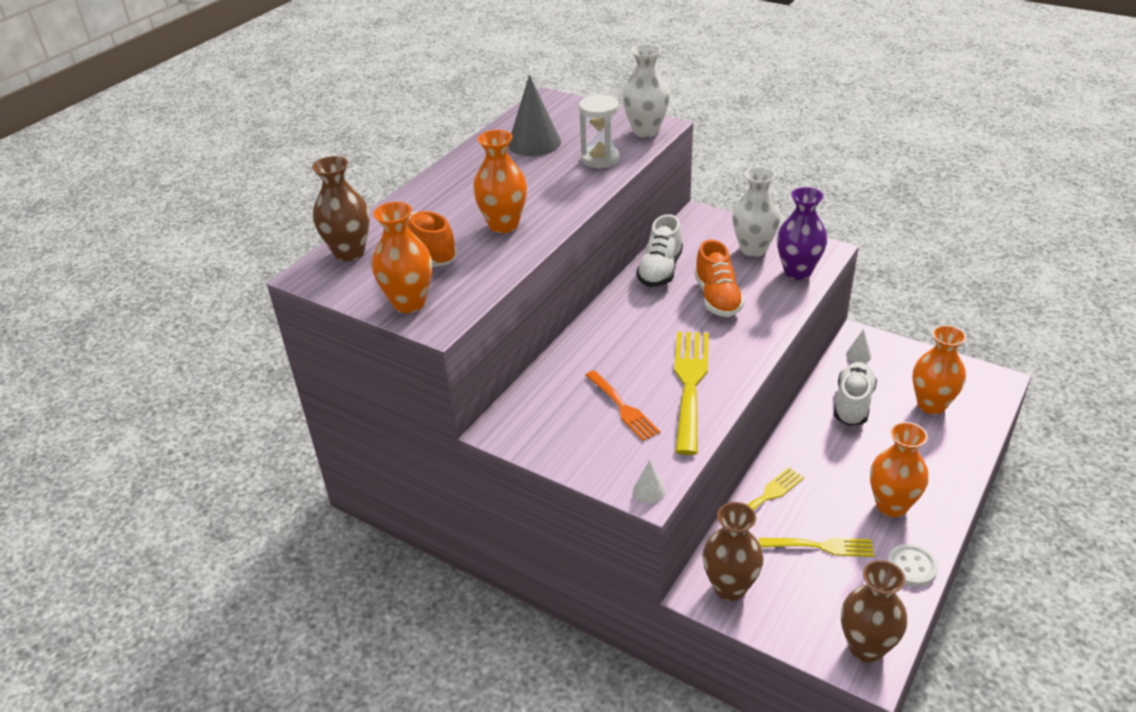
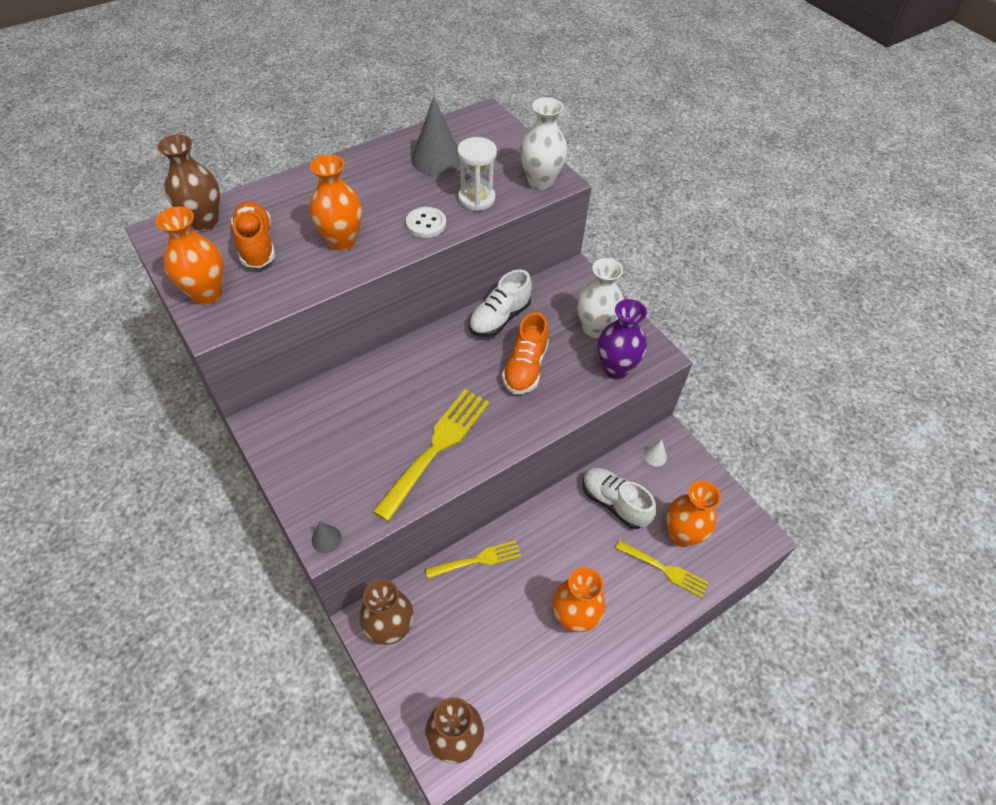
camera: 20 degrees right, 15 degrees up
orange fork [585,370,660,441] -> none
white cone [633,460,666,504] -> grey cone [312,522,342,553]
yellow fork [759,538,874,557] -> yellow fork moved to [615,540,709,598]
white shoe [834,362,877,426] -> white shoe turned 90 degrees counterclockwise [583,467,656,529]
white button [887,544,938,587] -> white button moved to [406,207,446,238]

